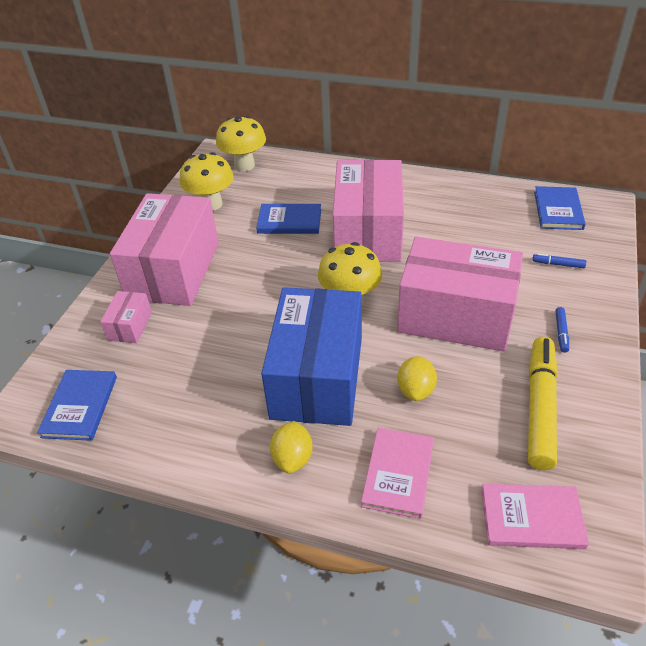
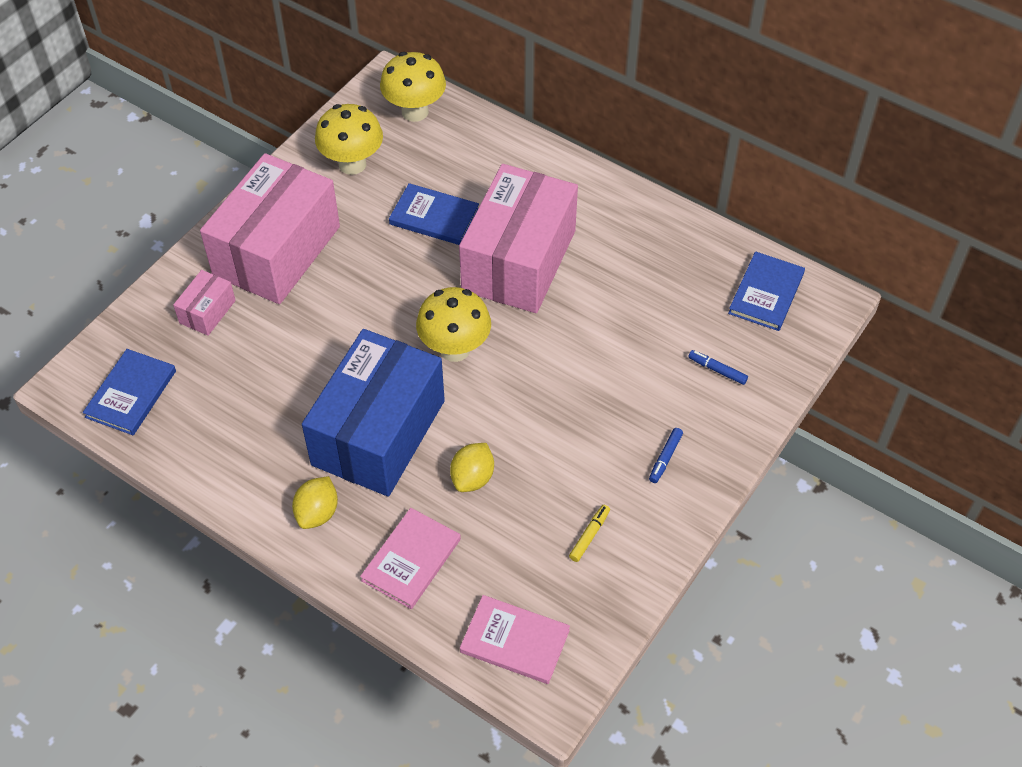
camera: 15 degrees right, 10 degrees up
pink box [397,237,523,352] -> none
yellow marker [528,337,558,470] -> yellow marker [569,505,610,562], size x0.41

